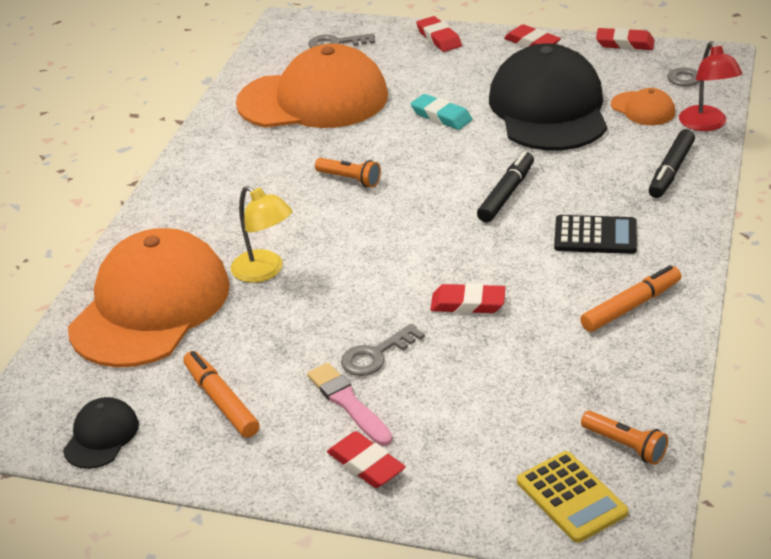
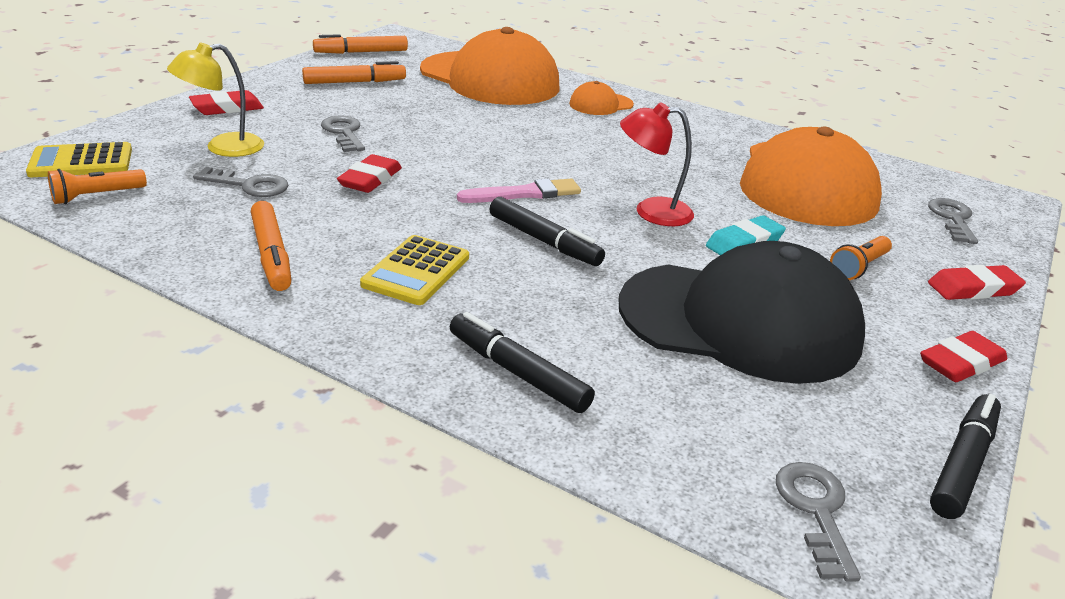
camera: 100 degrees right, 5 degrees down
black cap [63,397,139,469] -> orange marker [313,34,408,54]
yellow lamp [231,186,292,283] -> yellow lamp moved to [167,42,264,157]
pink brush [307,363,393,446] -> pink brush moved to [457,179,581,203]
orange flashlight [315,158,381,187] -> orange flashlight moved to [830,236,892,280]
black calculator [554,215,637,254] -> yellow calculator [360,235,469,305]
red eraser [596,28,655,50] -> black marker [930,394,1001,519]
orange cap [611,88,675,125] -> orange cap moved to [569,81,634,115]
red lamp [679,41,742,131] -> red lamp moved to [620,102,694,226]
none -> grey key [193,167,288,197]

